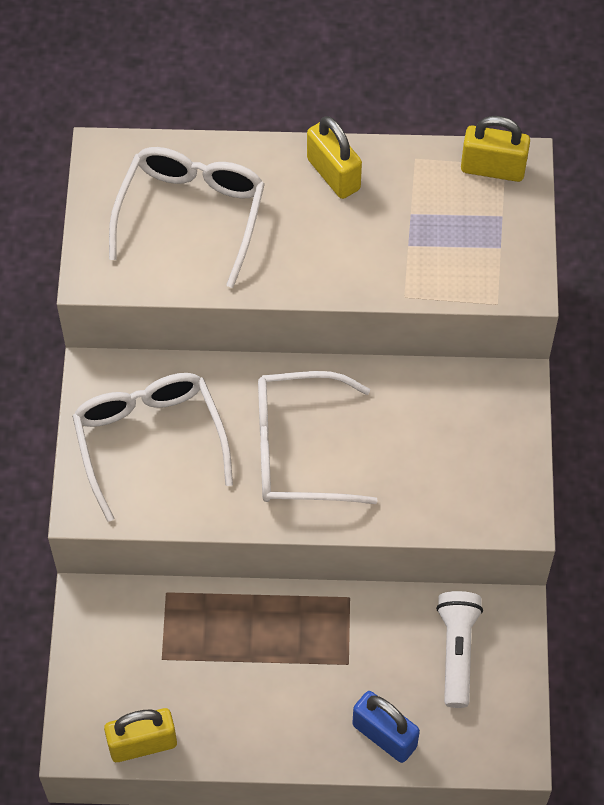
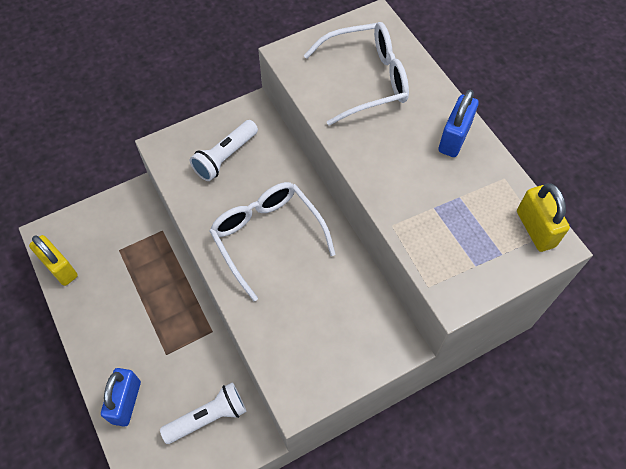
camera: 60 degrees right, 0 degrees up
white glasses [72,373,233,522] -> white flashlight [190,120,258,181]
yellow padlock [307,116,362,199] -> blue padlock [439,90,479,157]

